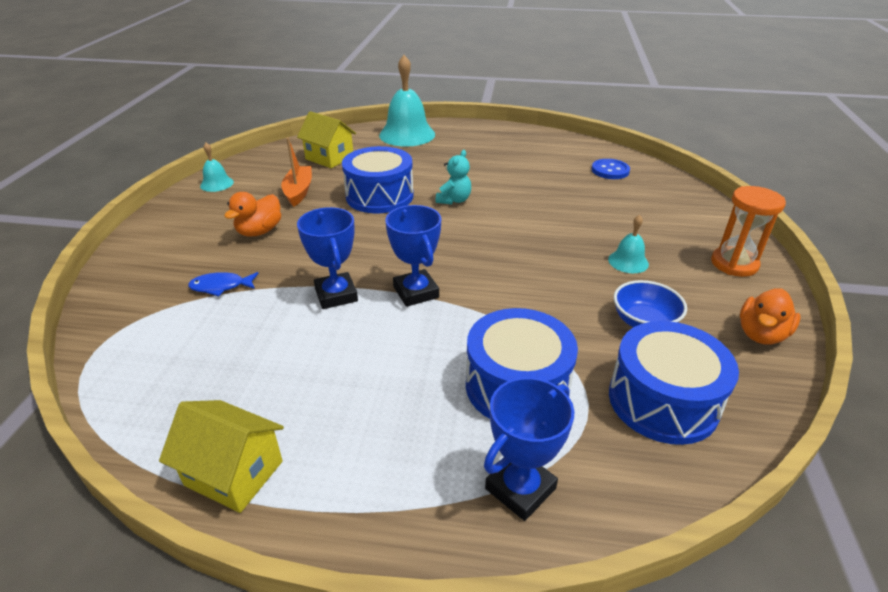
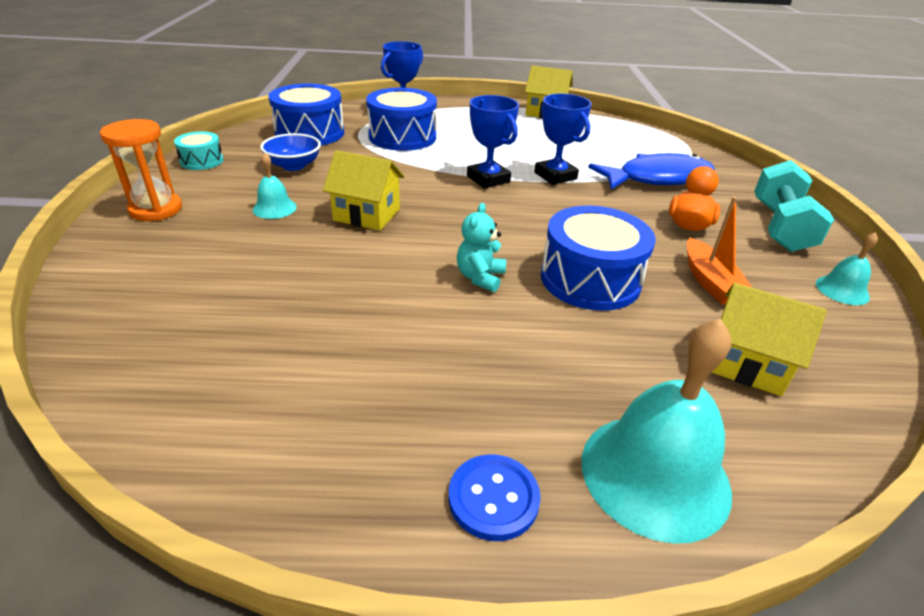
camera: 170 degrees right, 0 degrees up
blue fish [188,272,259,296] -> blue fish [588,153,715,190], size x2.15
blue button [592,159,630,179] -> blue button moved to [449,454,540,541]
orange duck [740,289,801,345] -> turquoise drum [174,131,223,170]
none -> yellow house [323,150,405,231]
none -> turquoise dumbbell [754,160,834,252]

